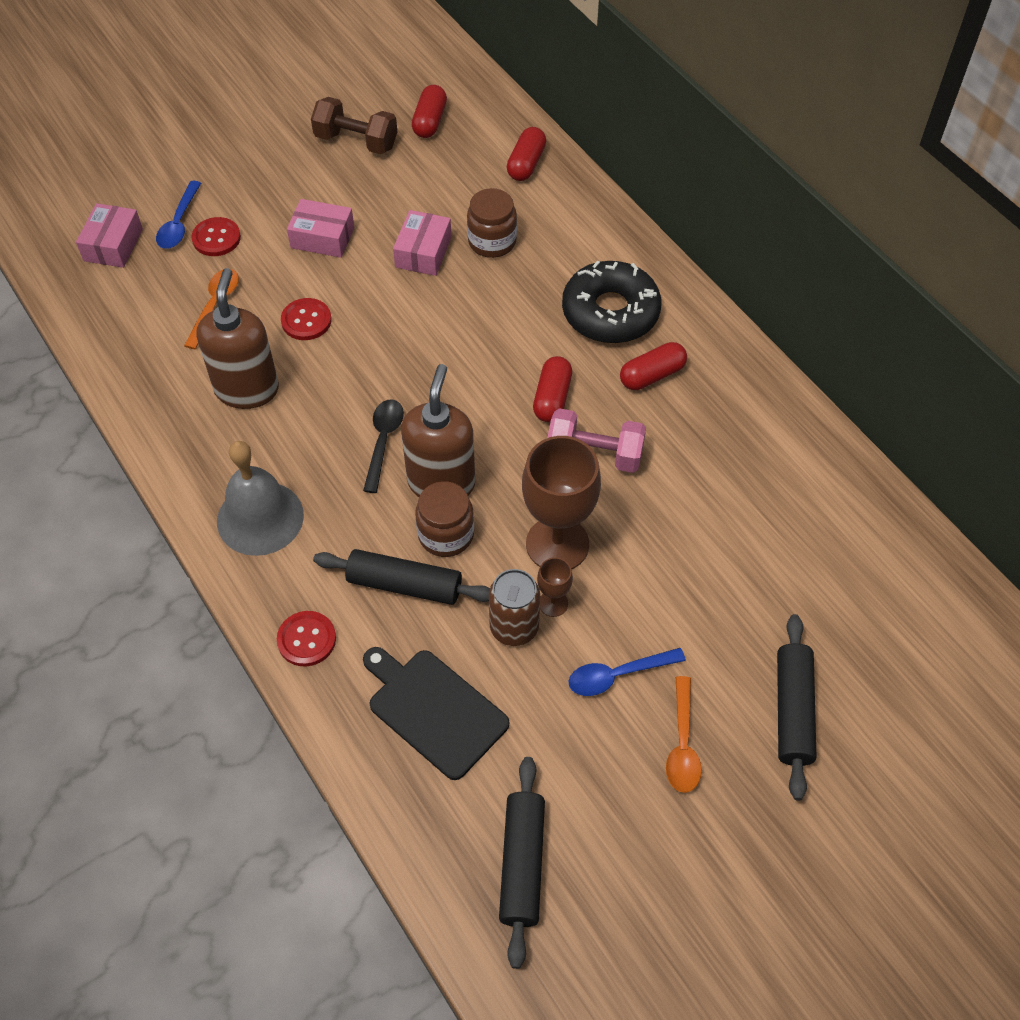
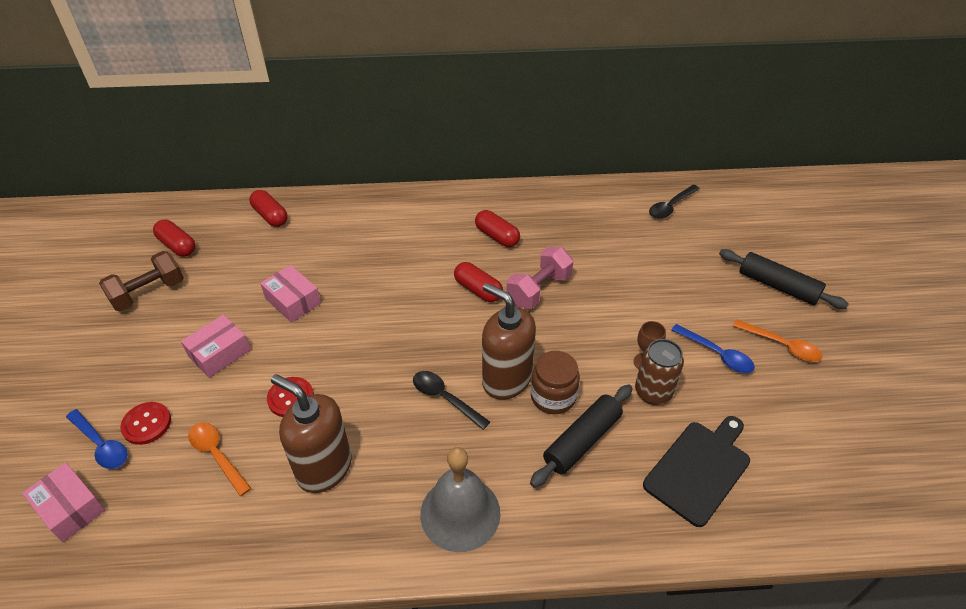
camera: 60 degrees left, 10 degrees down
red button [277,611,336,666] -> none
black cutting board [363,647,509,780] -> black cutting board turned 150 degrees clockwise [643,416,750,527]
brown jar [467,188,517,258] -> none
black rolling pin [499,757,545,969] -> none
brown goblet [522,436,601,569] -> none
black donut [562,261,661,343] -> none
blue spoon [568,648,686,696] -> blue spoon turned 60 degrees counterclockwise [671,324,755,373]
red capsule [620,342,687,390] -> red capsule turned 45 degrees counterclockwise [475,210,520,247]
none -> black spoon [649,185,700,219]

